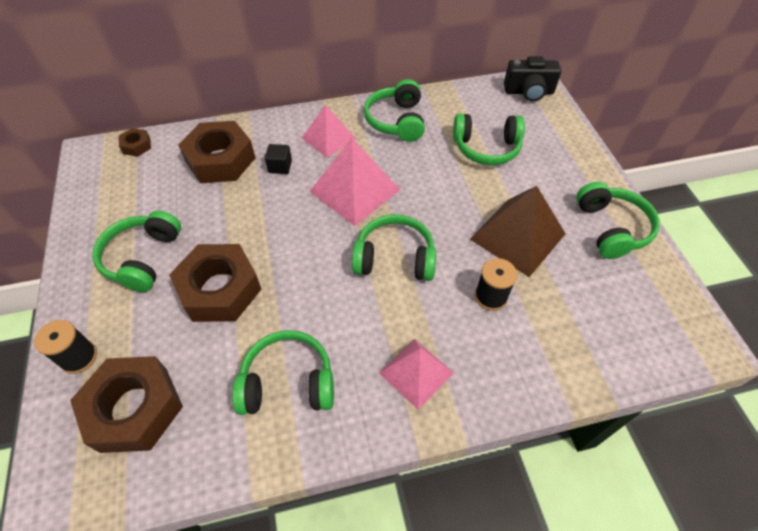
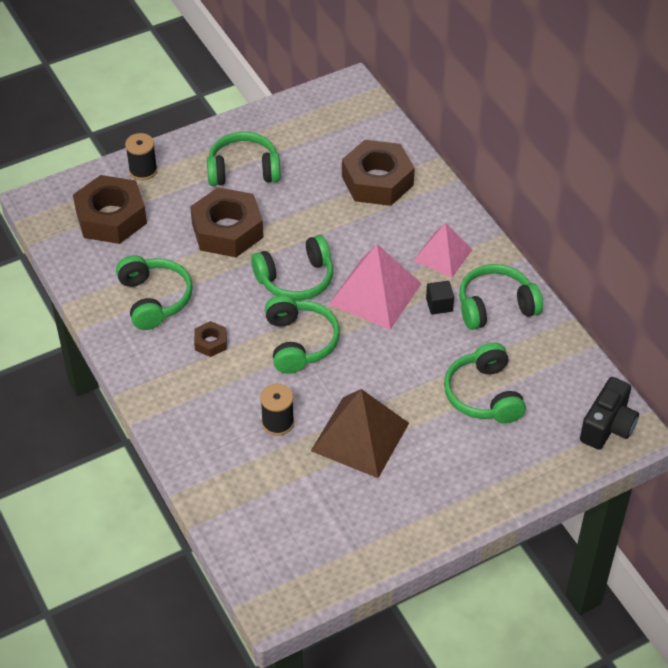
camera: 75 degrees right, 5 degrees down
brown nut [118,128,151,157] -> brown nut moved to [194,321,227,357]
black cube [265,144,292,174] -> black cube moved to [426,281,454,315]
pink pyramid [379,339,454,410] -> none
black camera [504,56,561,101] -> black camera turned 135 degrees counterclockwise [580,377,639,450]
green headphones [576,182,660,259] -> green headphones moved to [251,235,333,301]

